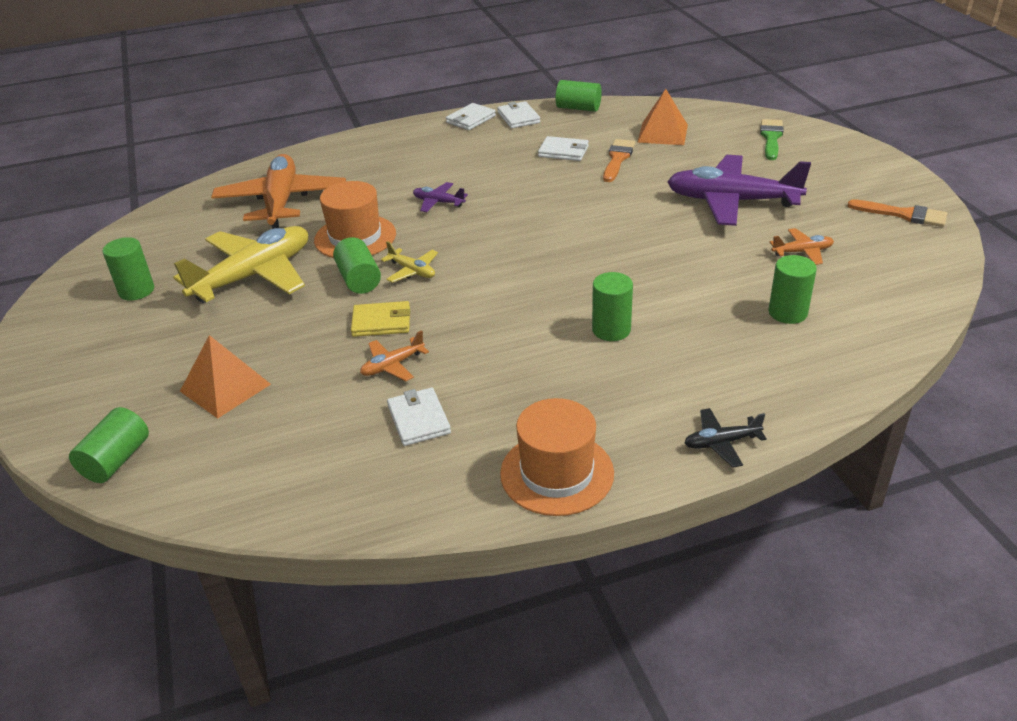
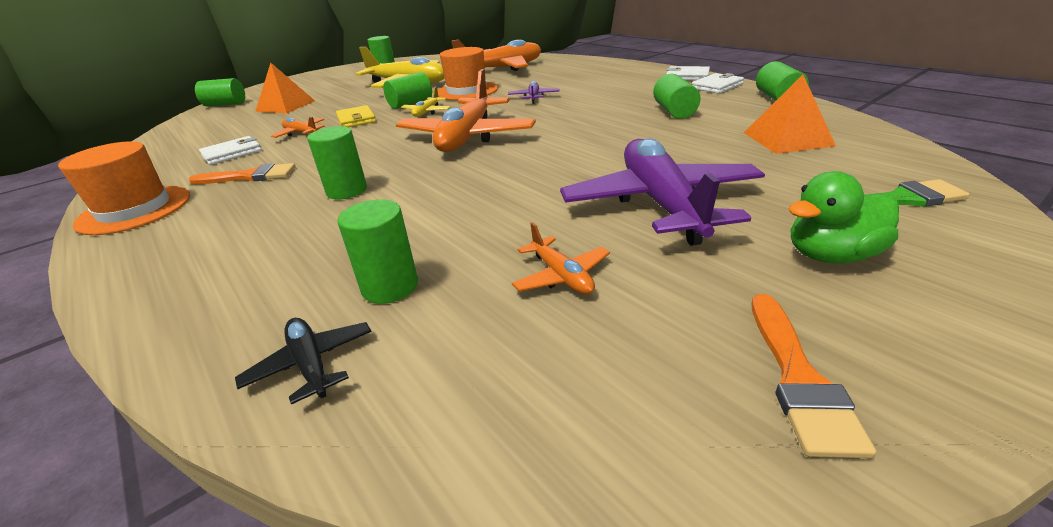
camera: 70 degrees right, 5 degrees down
white wallet [538,136,589,161] -> green cylinder [653,74,701,119]
orange brush [603,139,636,182] -> orange brush moved to [189,163,296,184]
black plane [684,408,767,468] -> black plane moved to [235,318,372,405]
none -> orange plane [396,69,536,152]
none -> green duck [789,171,899,264]

